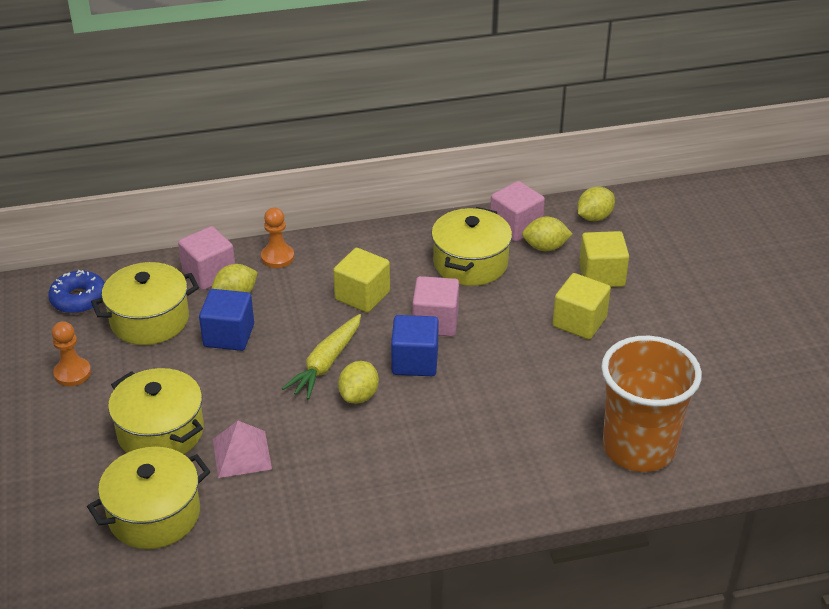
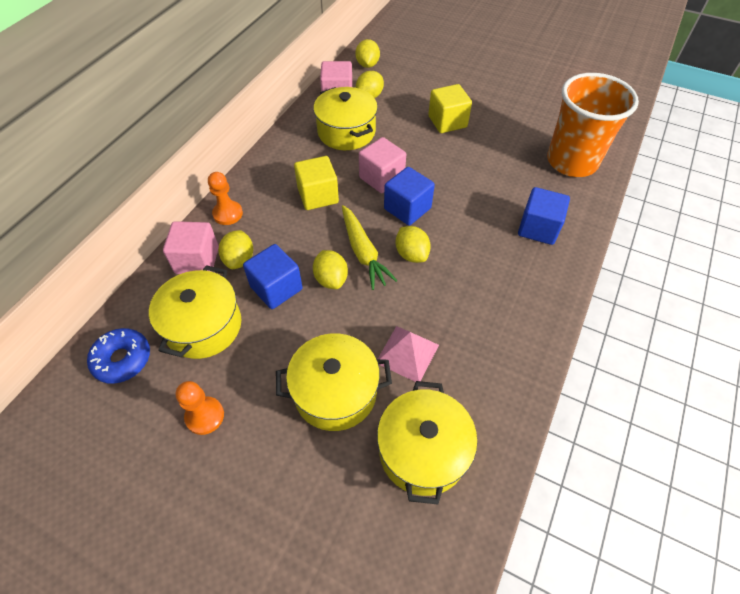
camera: 50 degrees left, 15 degrees up
yellow cube [579,231,629,287] -> none
none -> yellow lemon [313,250,348,289]
none -> blue cube [518,187,570,245]

